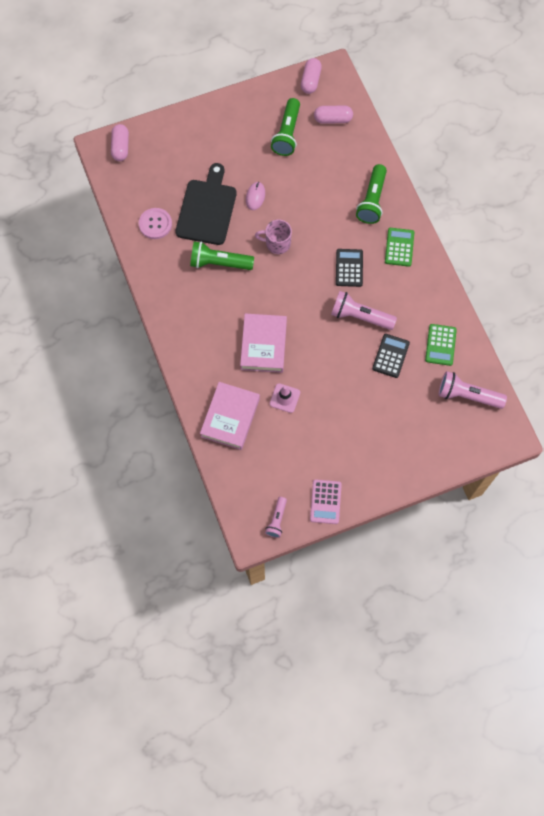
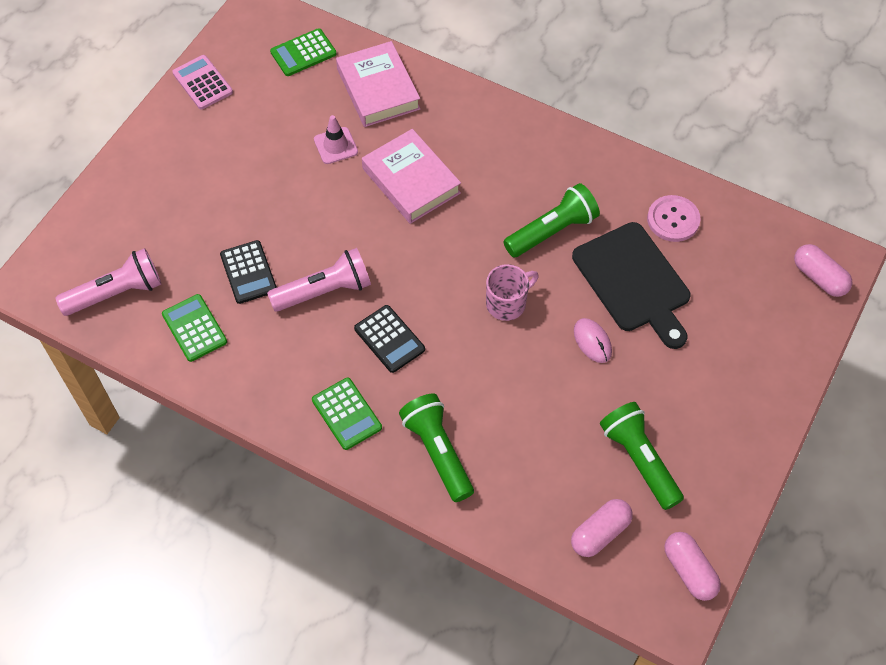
camera: 140 degrees right, 10 degrees down
pink flashlight [265,497,287,538] -> none
none -> green calculator [270,28,337,76]

